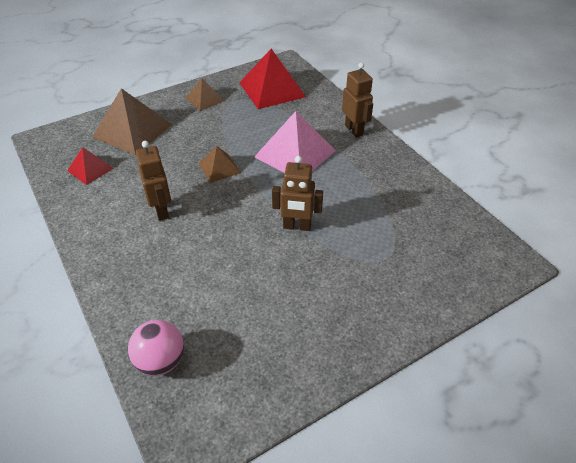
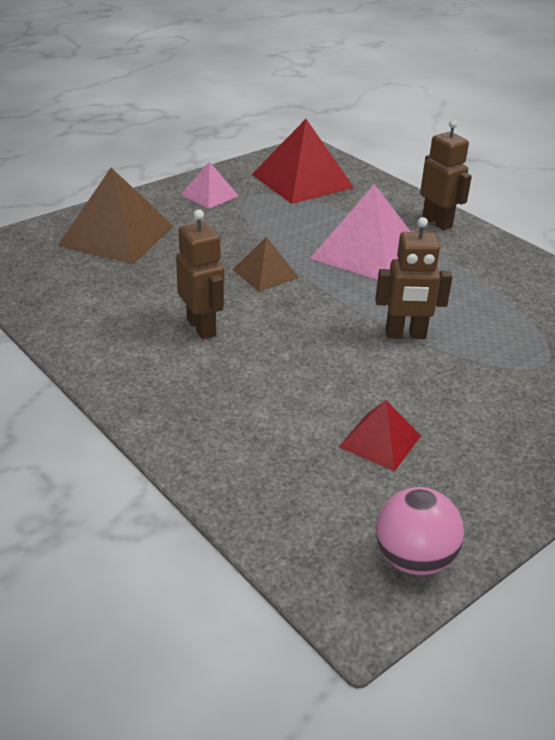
camera: 10 degrees left, 10 degrees down
red pyramid [67,147,114,185] -> red pyramid moved to [339,400,421,471]
pink ball [128,320,184,376] -> pink ball moved to [376,487,464,575]
brown pyramid [186,78,224,111] -> pink pyramid [180,162,239,209]

